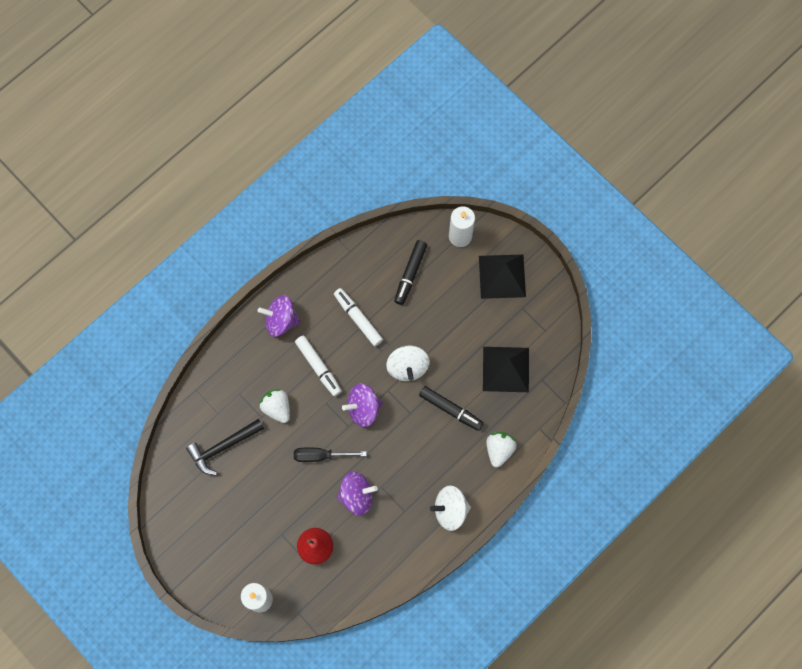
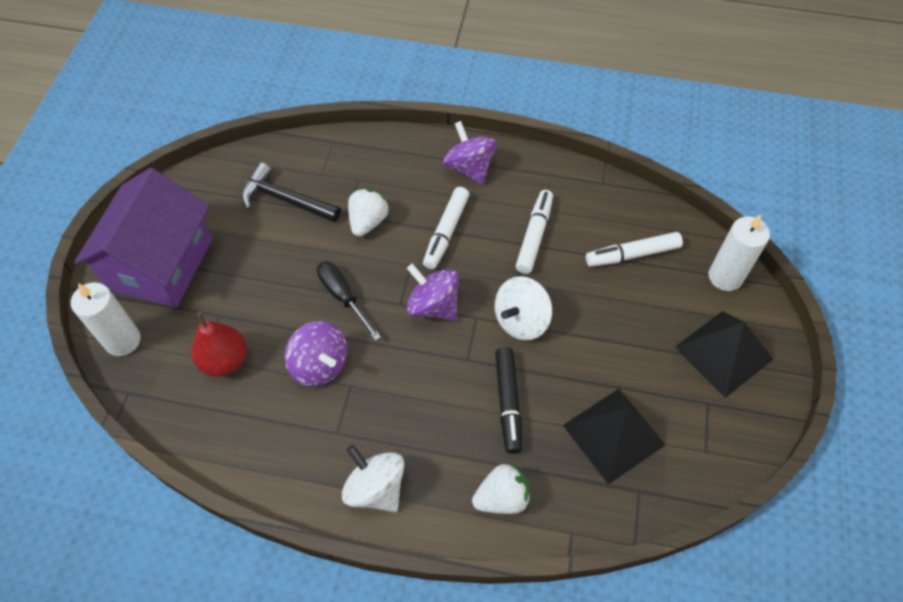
camera: 55 degrees right, 15 degrees down
black marker [394,240,427,305] -> white marker [586,232,683,267]
none -> purple house [74,168,212,308]

